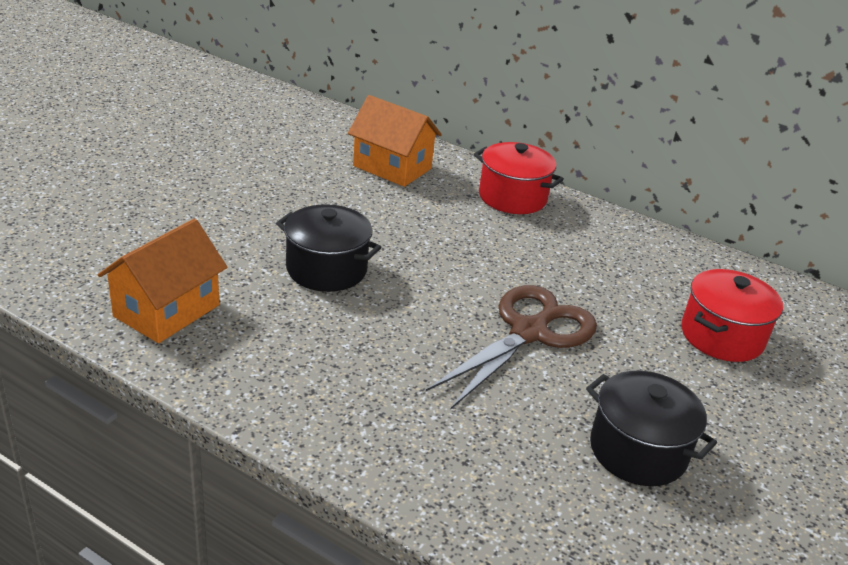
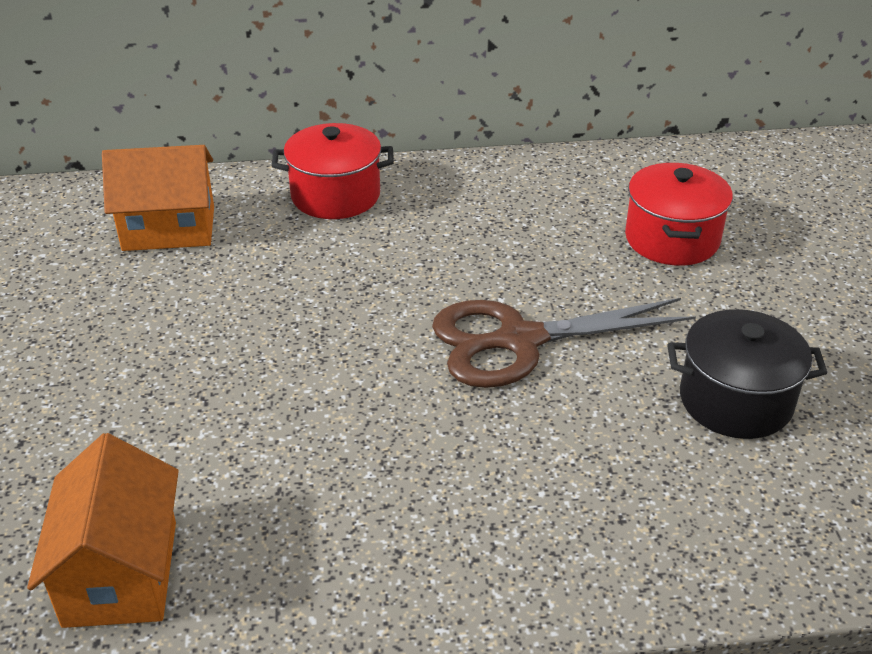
camera: 35 degrees left, 5 degrees up
black pot [276,204,381,292] -> none
brown scissors [426,285,597,410] -> brown scissors turned 105 degrees counterclockwise [432,298,696,388]

